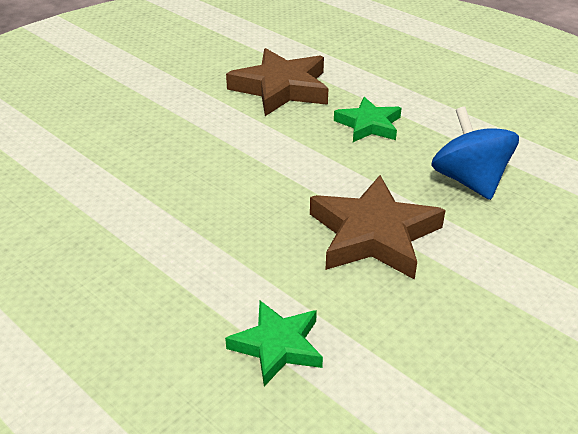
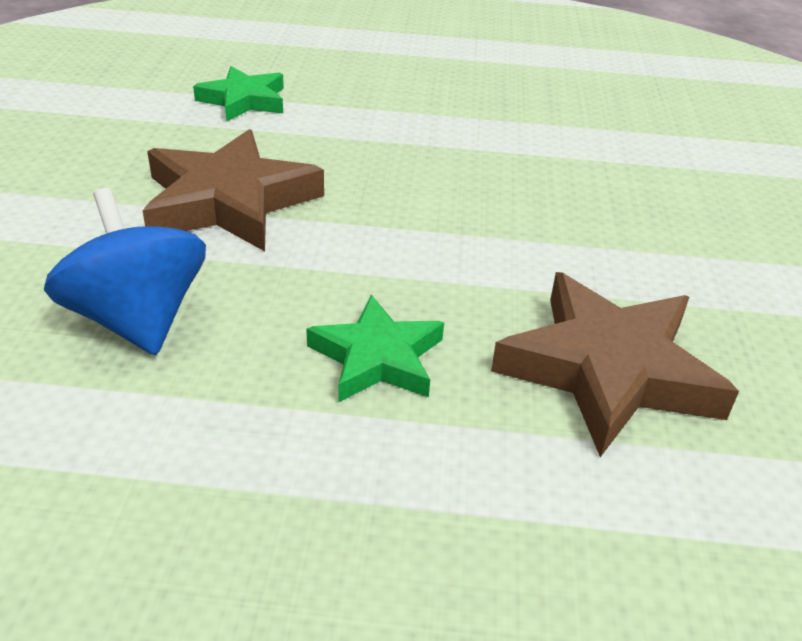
camera: 140 degrees right, 0 degrees up
blue spinning top [431,106,519,200] -> blue spinning top turned 150 degrees counterclockwise [44,188,206,355]

